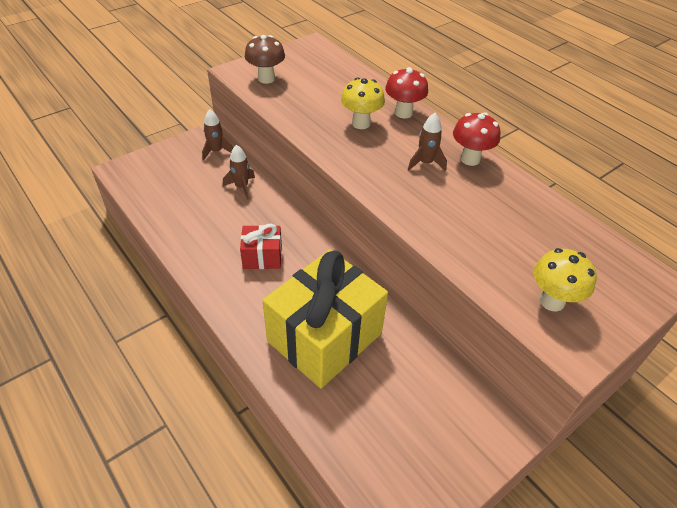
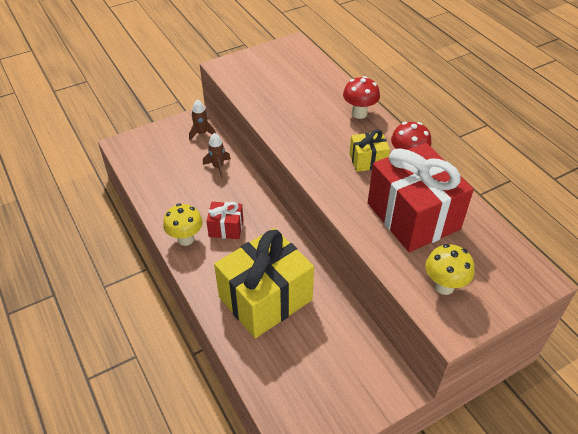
camera: 10 degrees right, 0 degrees up
brown mushroom [245,35,285,84] -> none
yellow mushroom [341,78,385,129] -> yellow mushroom moved to [163,203,203,246]
brown rocket [408,113,447,171] -> yellow gift [349,129,390,172]
none -> red gift [368,143,474,252]

